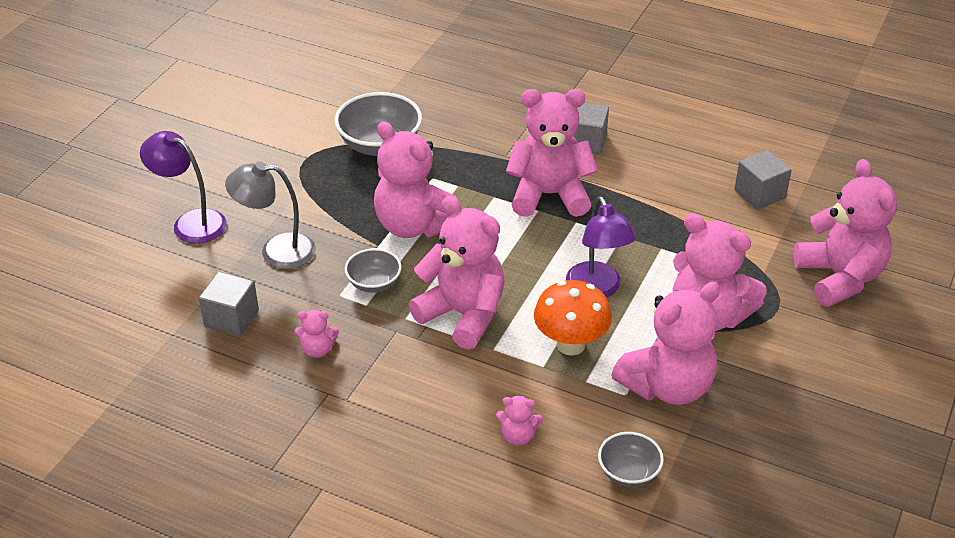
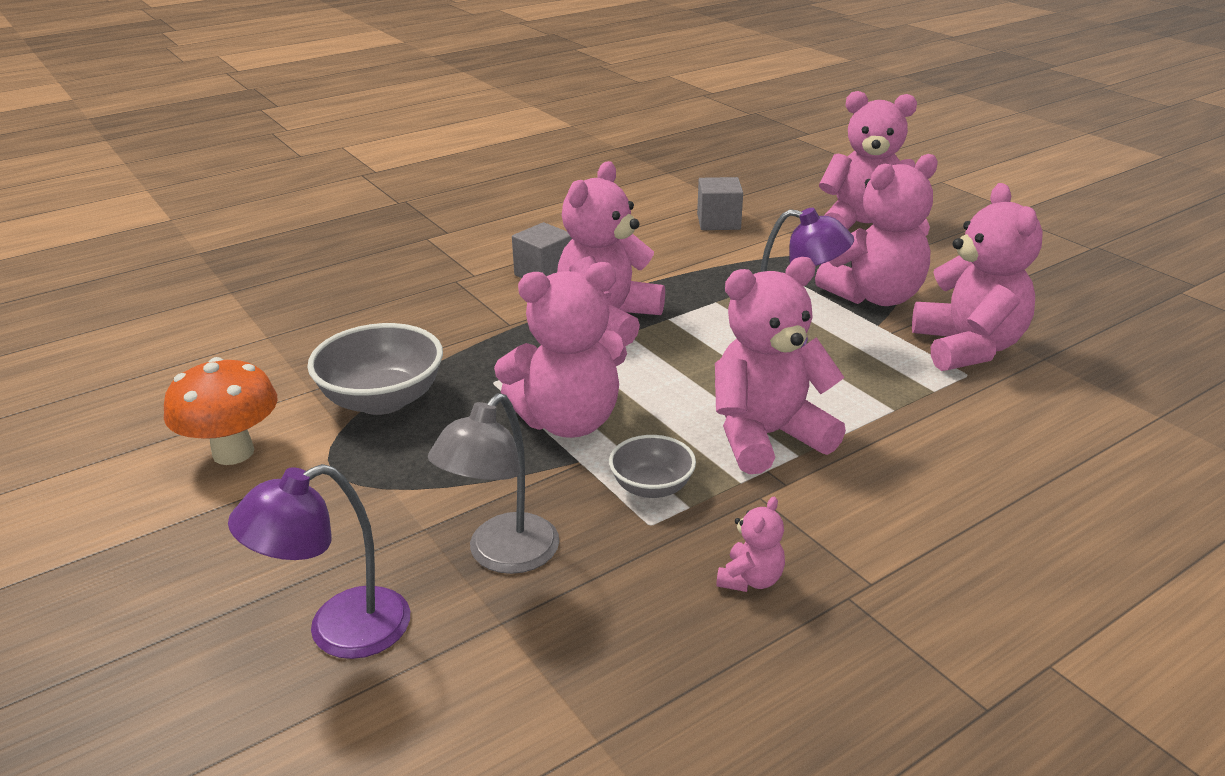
camera: 60 degrees left, 10 degrees down
grey cube [199,271,259,336] -> none
pink teddy bear [496,395,543,446] -> none
orange mushroom [534,280,612,356] -> orange mushroom moved to [164,357,277,465]
grey bowl [598,432,664,487] -> none

